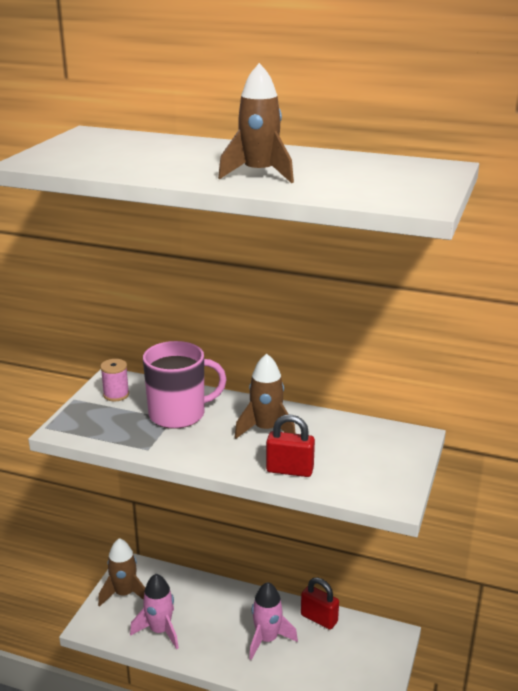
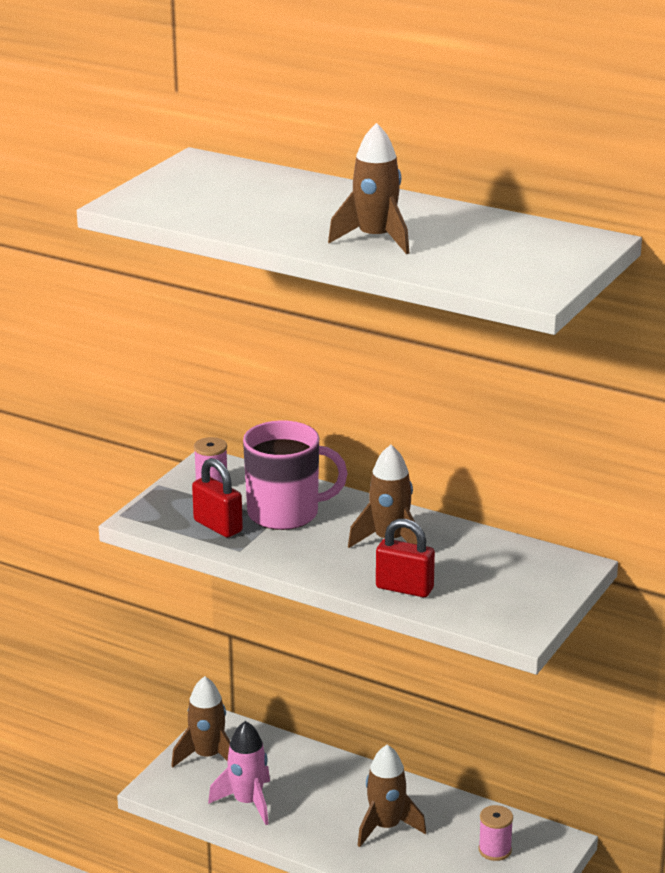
camera: 10 degrees right, 0 degrees up
pink rocket [249,582,298,660] -> brown rocket [357,745,426,847]
red padlock [301,578,339,630] -> red padlock moved to [192,458,243,538]
none -> pink spool [479,805,513,861]

